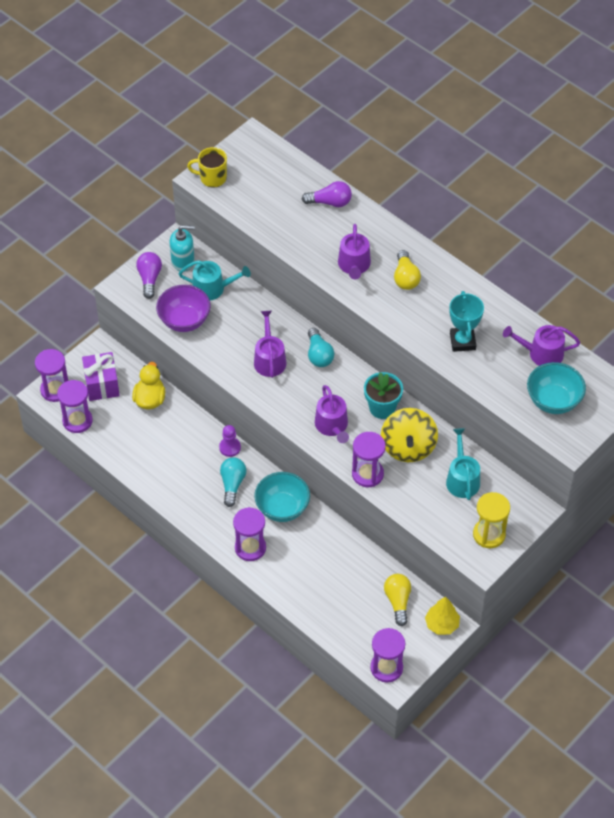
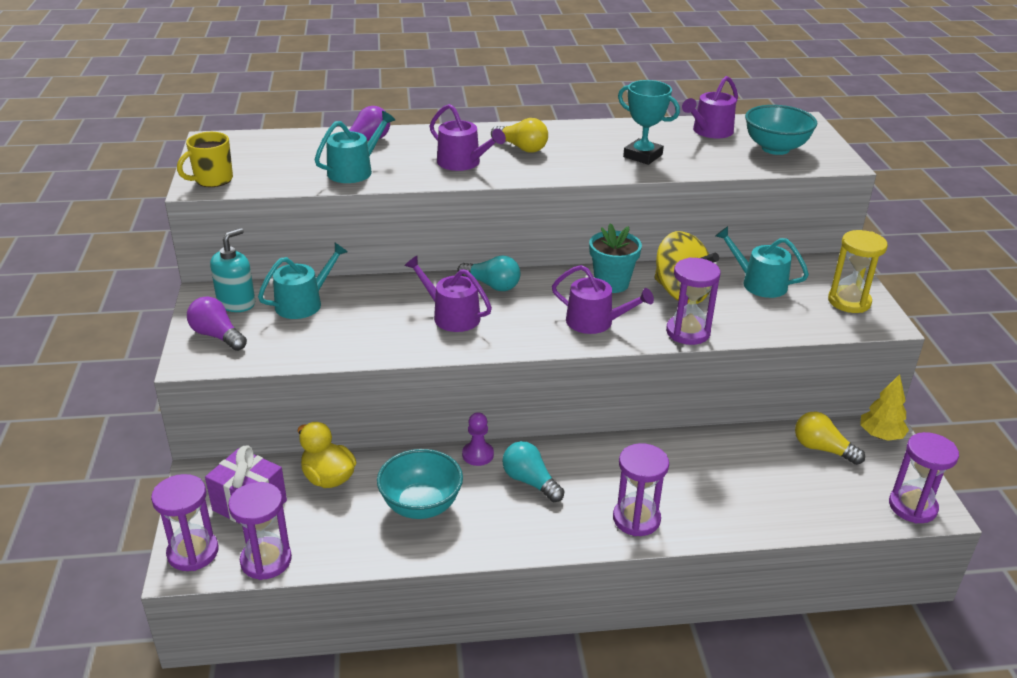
camera: 50 degrees left, 20 degrees down
purple bowl [156,285,211,332] -> none
turquoise bowl [254,472,310,522] -> turquoise bowl moved to [377,449,463,519]
none -> turquoise watering can [315,111,395,183]

